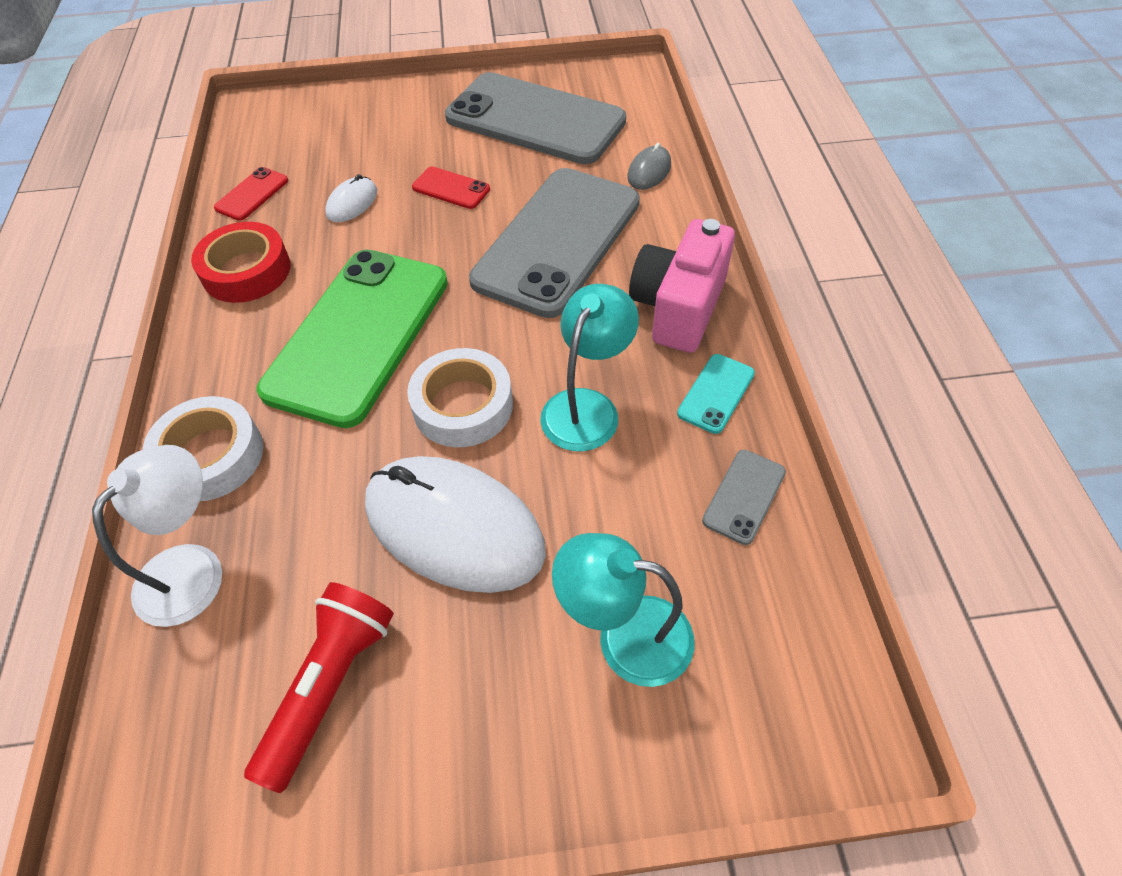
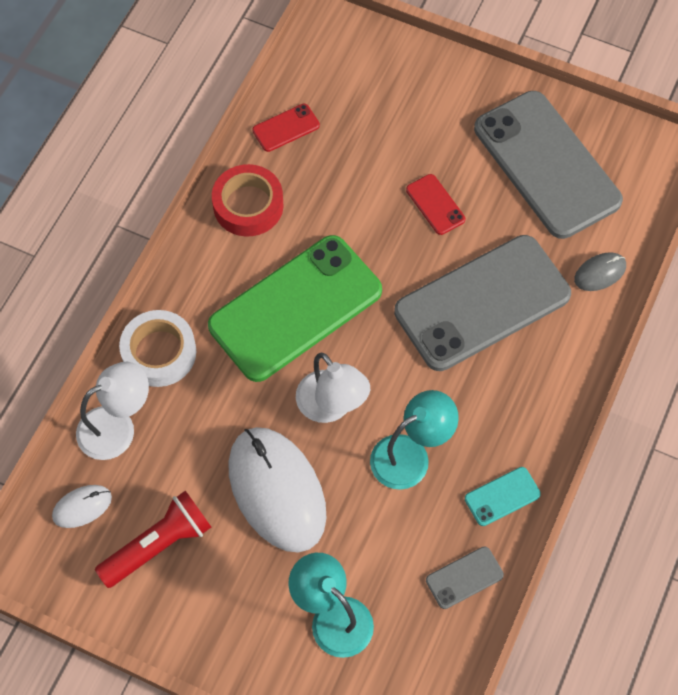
camera: 30 degrees right, 10 degrees up
white mouse [325,174,377,222] -> white mouse moved to [52,485,112,528]
white tape [407,348,513,447] -> white lamp [296,353,370,423]
pink camera [629,219,735,353] -> none

